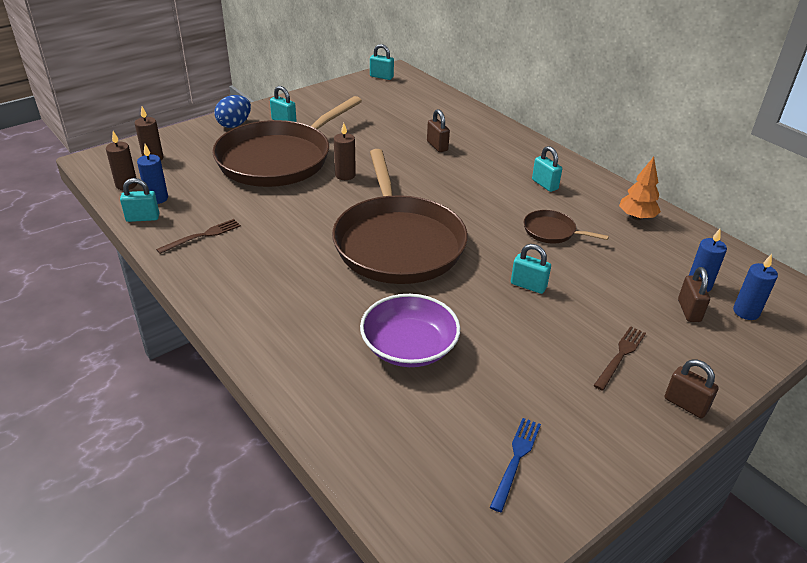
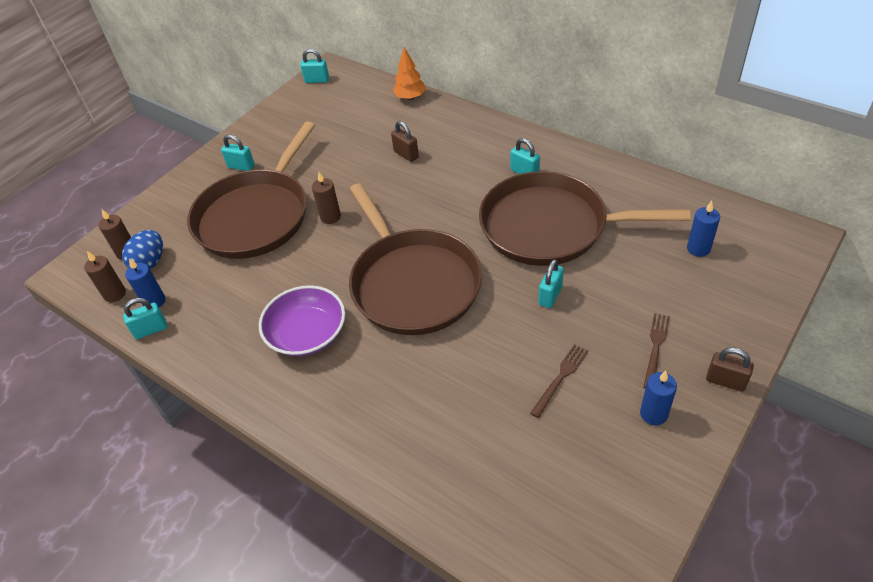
camera: 10 degrees left, 10 degrees up
brown fork [156,219,241,254] -> brown fork moved to [530,344,588,418]
blue egg [215,95,251,128] -> blue egg moved to [122,230,163,270]
purple bowl [360,294,460,367] -> purple bowl moved to [259,285,345,356]
blue fork [490,418,541,512] -> none
turquoise padlock [511,244,551,294] -> turquoise padlock turned 75 degrees counterclockwise [539,259,564,308]
brown pan [524,210,609,244] -> brown pan [479,171,691,266], size x2.46
orange tree [619,157,661,220] -> orange tree moved to [393,47,426,100]
brown padlock [678,267,710,322] -> none
blue candle [733,254,778,320] -> blue candle moved to [640,370,677,426]

